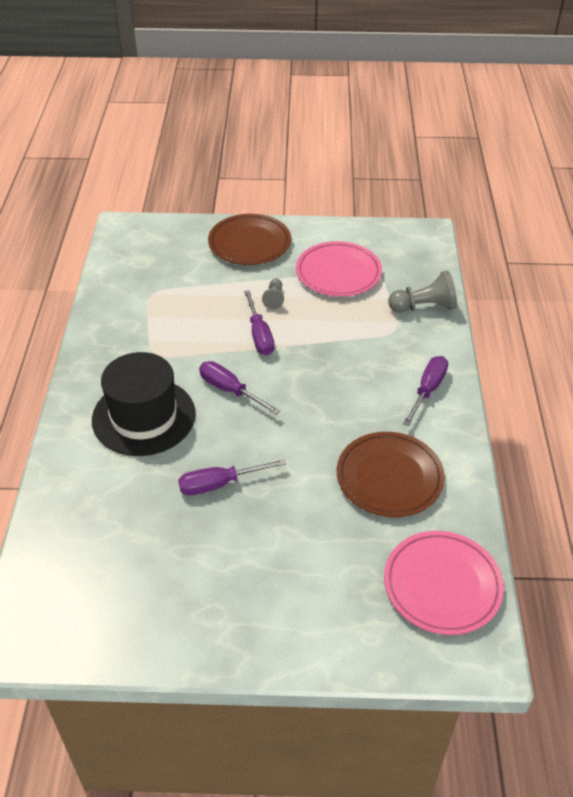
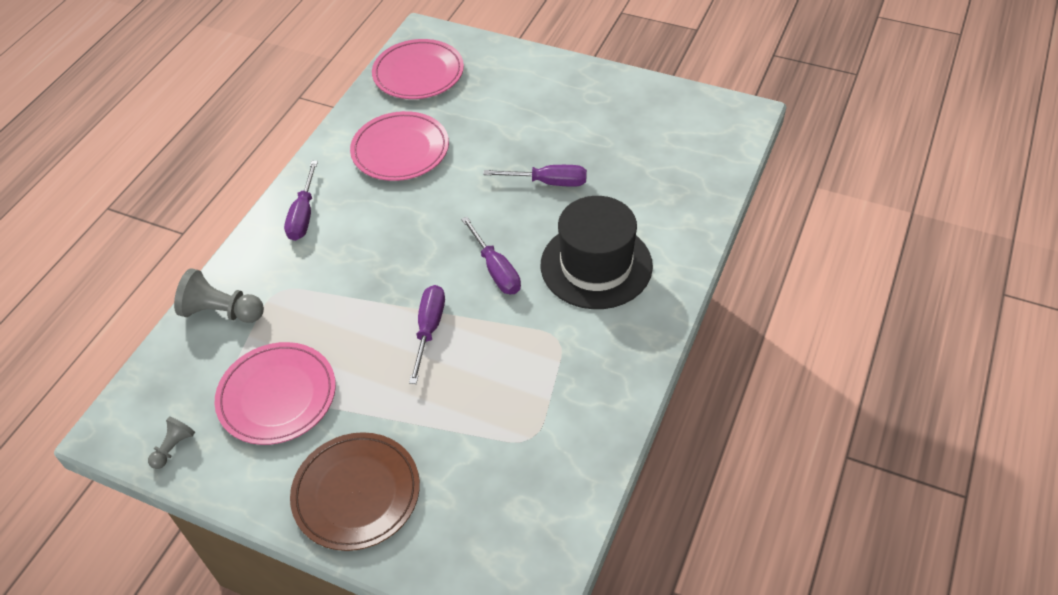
camera: 155 degrees left, 5 degrees up
grey pawn [262,278,284,309] -> grey pawn moved to [148,416,195,469]
brown plate [337,432,445,517] -> pink plate [350,111,449,181]
purple screwdriver [403,356,448,426] -> purple screwdriver turned 45 degrees counterclockwise [284,161,318,241]

